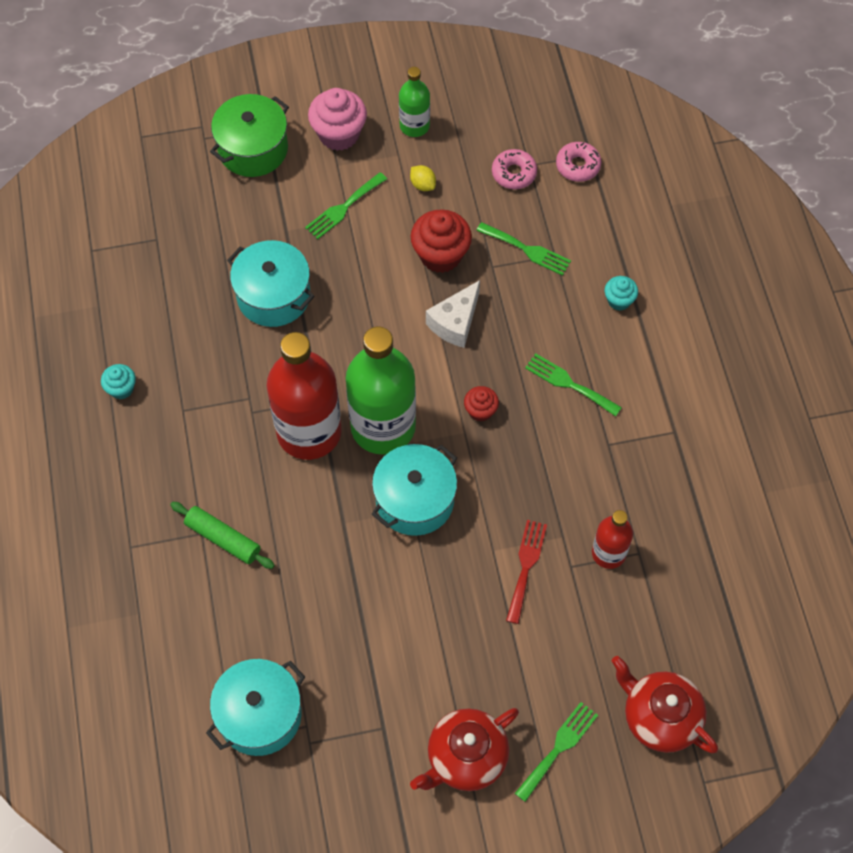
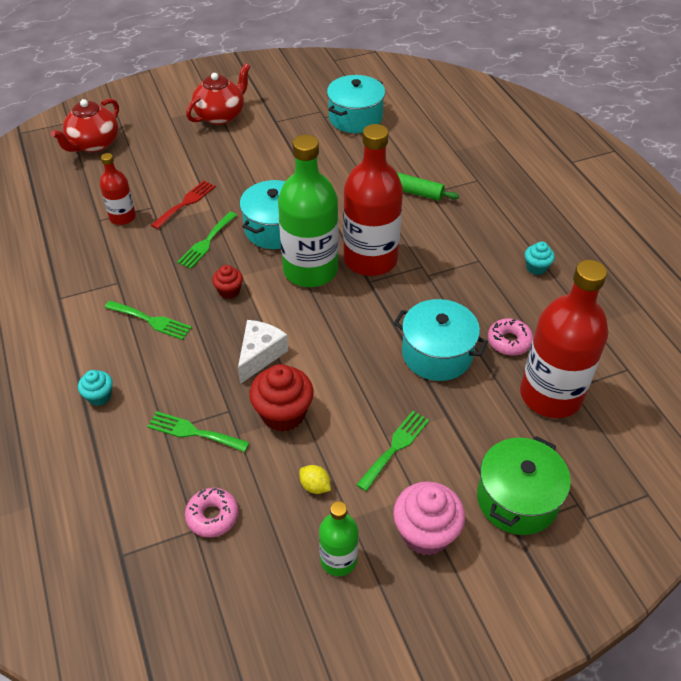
camera: 170 degrees right, 15 degrees down
red fork [506,520,547,624] -> red fork turned 150 degrees counterclockwise [151,181,216,229]
green fork [515,702,598,802] -> green fork moved to [177,212,237,269]
pink donut [556,142,602,182] -> pink donut moved to [488,318,533,356]
red teapot [612,656,718,753] -> red teapot turned 90 degrees clockwise [51,99,119,153]
none -> red bottle [520,260,609,418]

